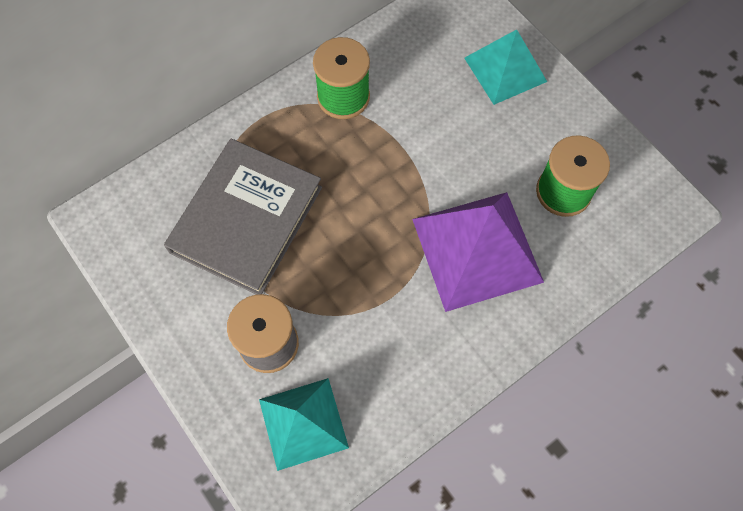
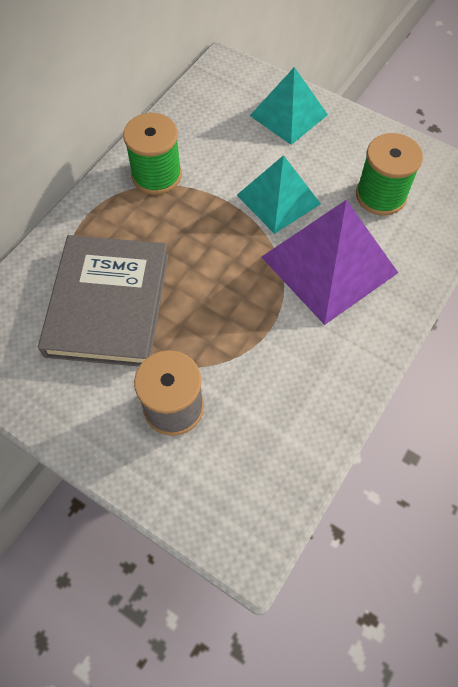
camera: 20 degrees left, 5 degrees down
turquoise pyramid [259,378,349,471] -> turquoise pyramid moved to [237,155,321,234]

